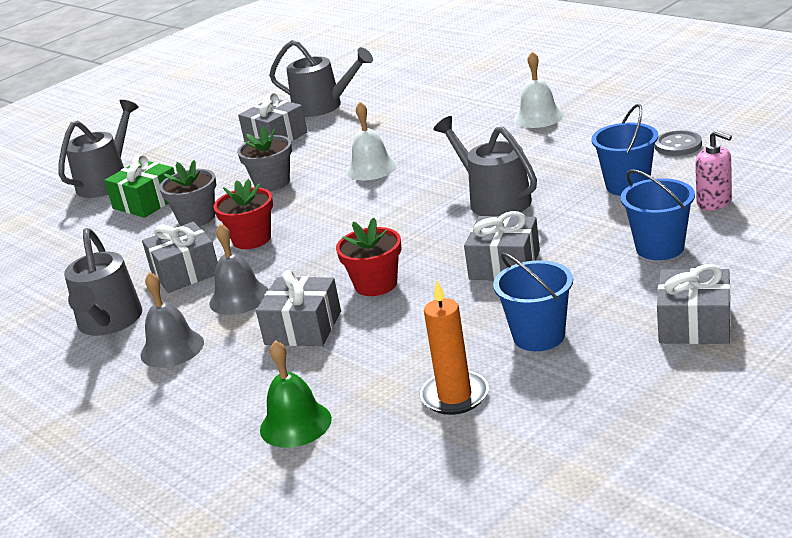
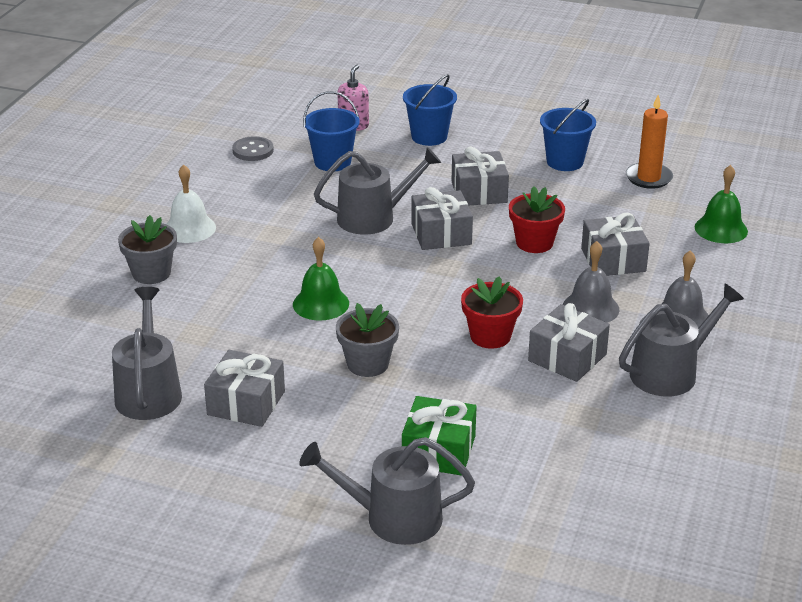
camera: 120 degrees left, 5 degrees up
grey flower pot [159,160,217,227] -> grey flower pot moved to [118,215,177,284]
white bell [346,102,397,180] -> green bell [293,237,349,321]
grey watering can [433,116,537,216] -> grey watering can turned 135 degrees counterclockwise [314,147,441,235]
grey gift [657,264,731,344] -> grey gift moved to [411,187,473,250]

